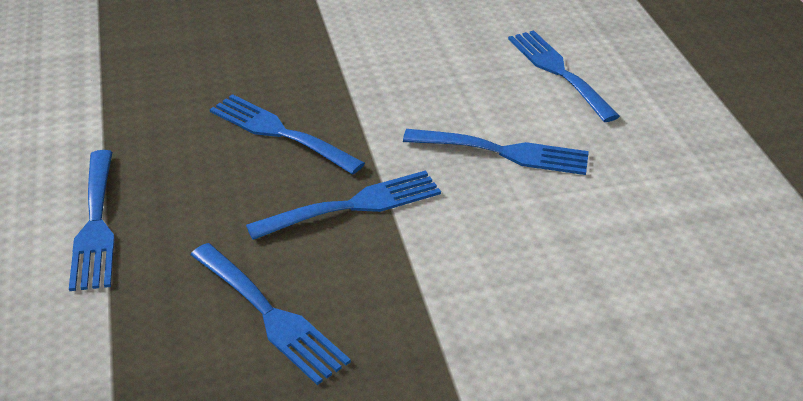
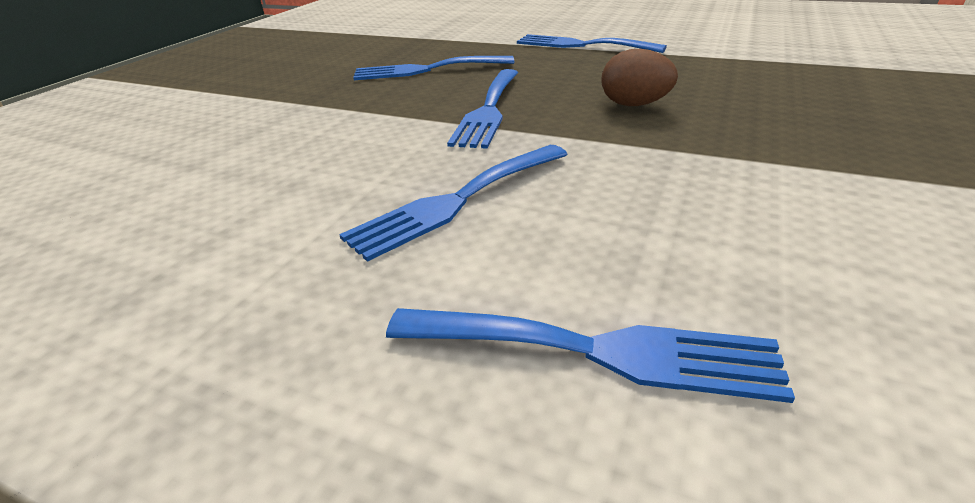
camera: 130 degrees right, 5 degrees down
blue fork [210,94,365,174] -> brown egg [602,49,678,106]

